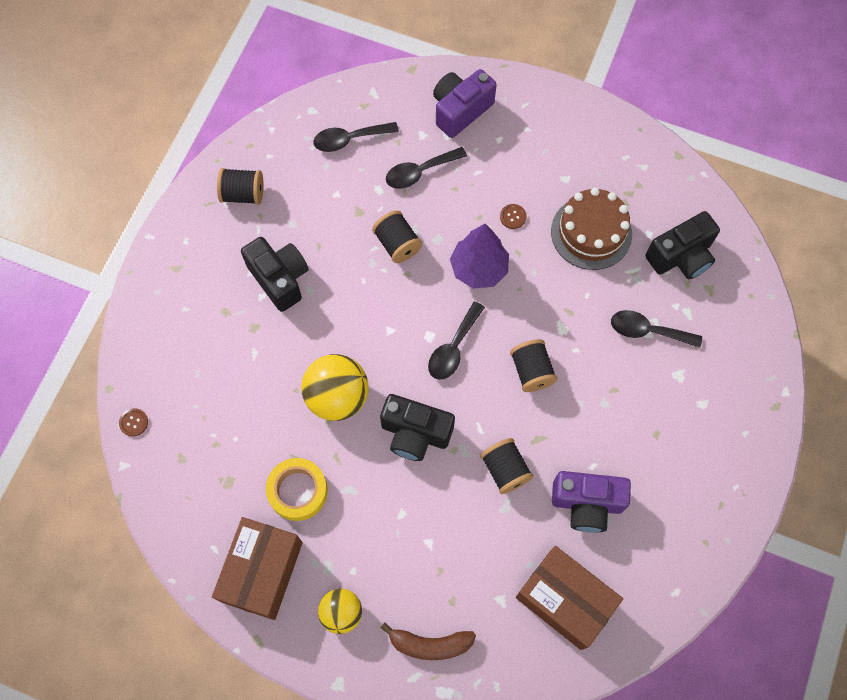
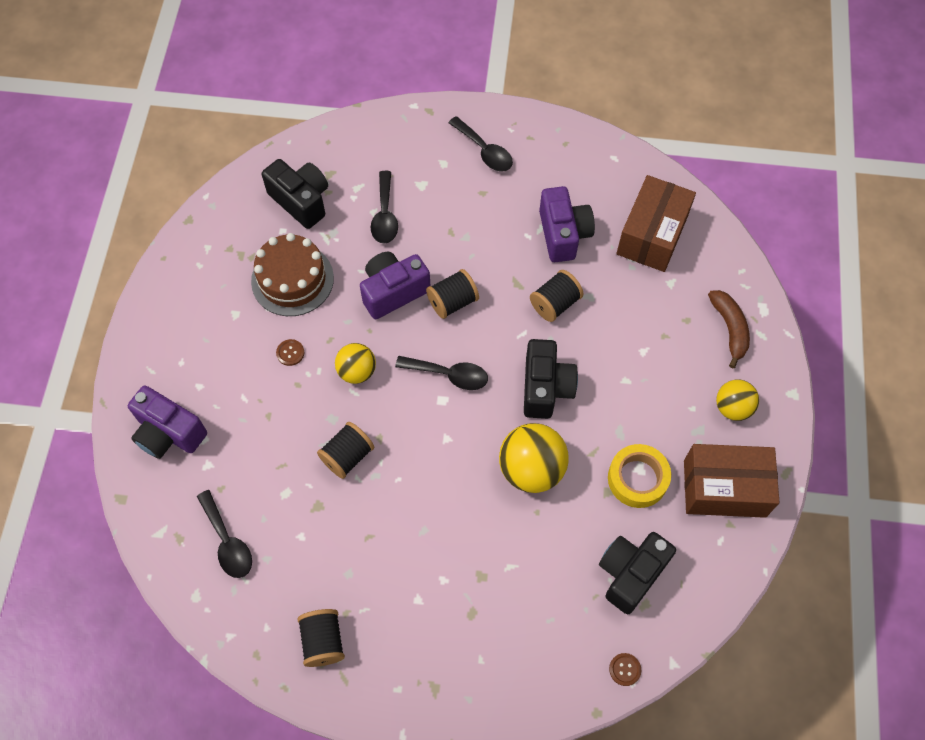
camera: 105 degrees left, 5 degrees down
black camera [241,237,309,312] -> black camera moved to [599,532,676,614]
black spoon [386,147,467,189] -> black spoon moved to [448,116,513,172]
purple tree [450,224,509,289] -> yellow ball [335,343,376,384]
none -> purple camera [360,251,430,319]

